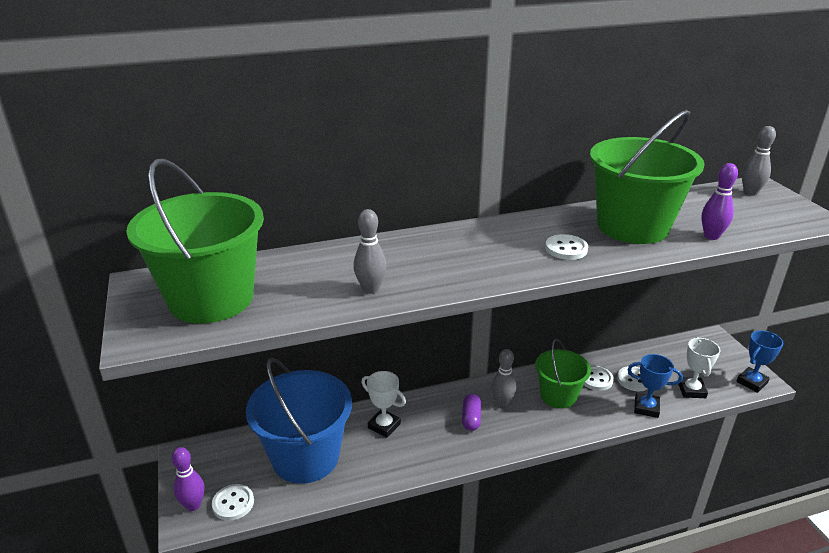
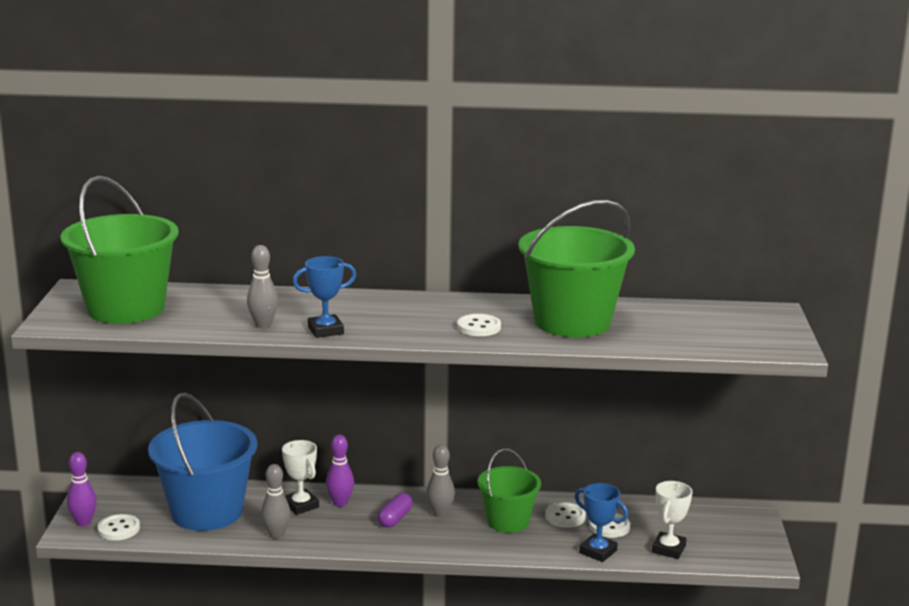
camera: 20 degrees right, 10 degrees down
purple bowling pin [701,163,738,240] -> purple bowling pin moved to [326,435,354,507]
blue trophy [736,330,783,393] -> blue trophy moved to [293,256,356,338]
grey bowling pin [742,126,776,196] -> grey bowling pin moved to [261,464,291,539]

